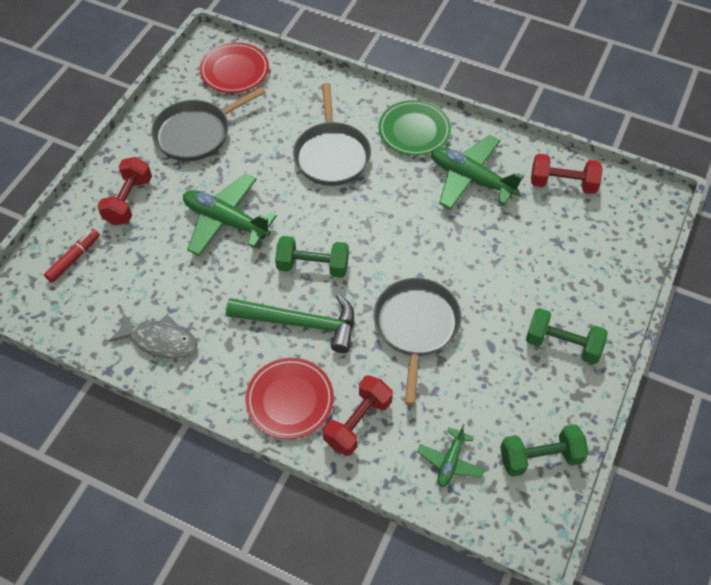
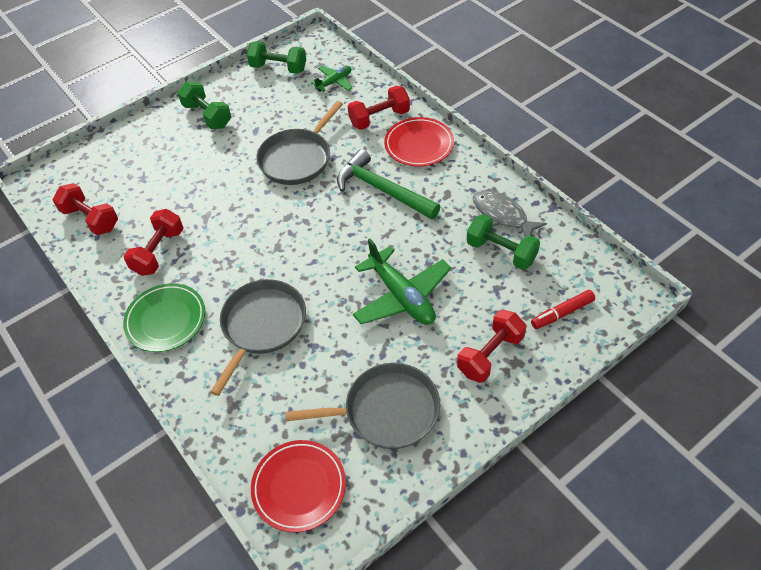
camera: 150 degrees left, 5 degrees down
green dumbbell [275,236,349,278] -> green dumbbell moved to [467,214,540,270]
green plane [431,135,524,210] -> red dumbbell [124,209,184,276]

